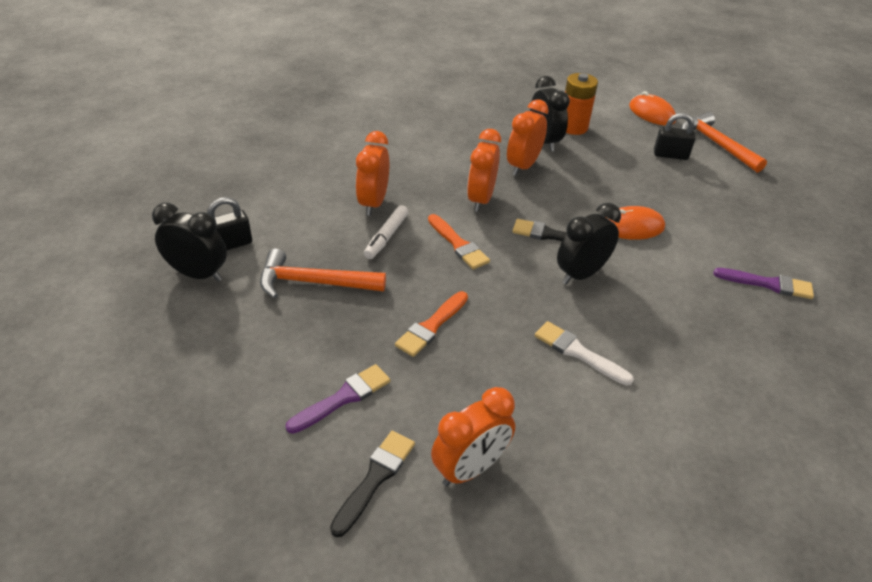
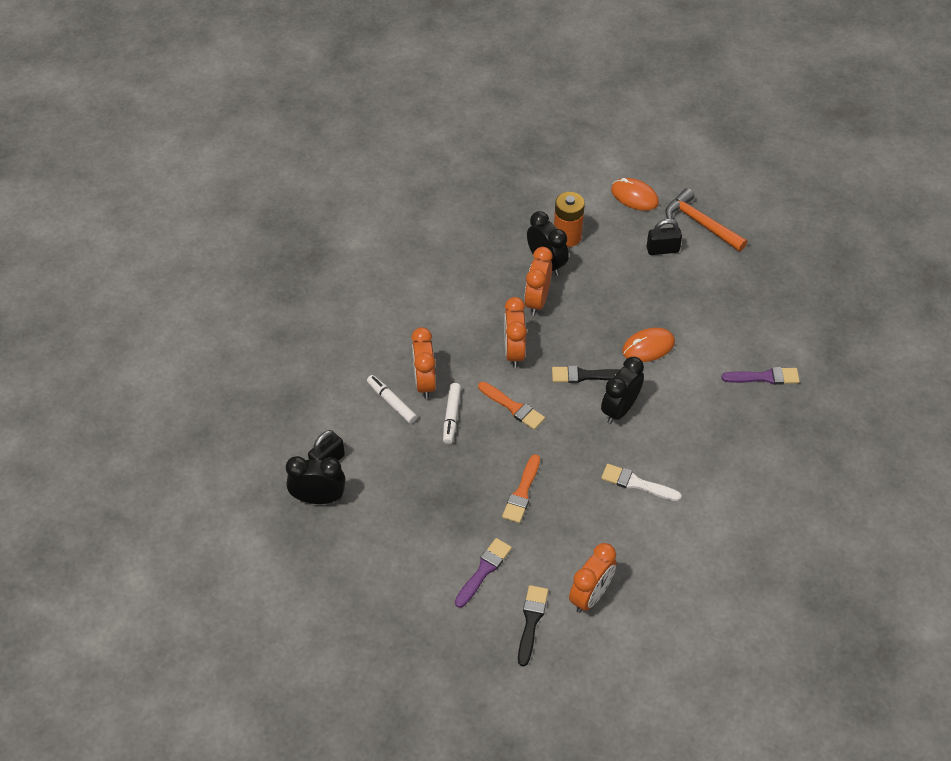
camera: 15 degrees left, 10 degrees up
orange hammer [260,249,386,299] -> none
none -> white marker [367,375,417,424]

